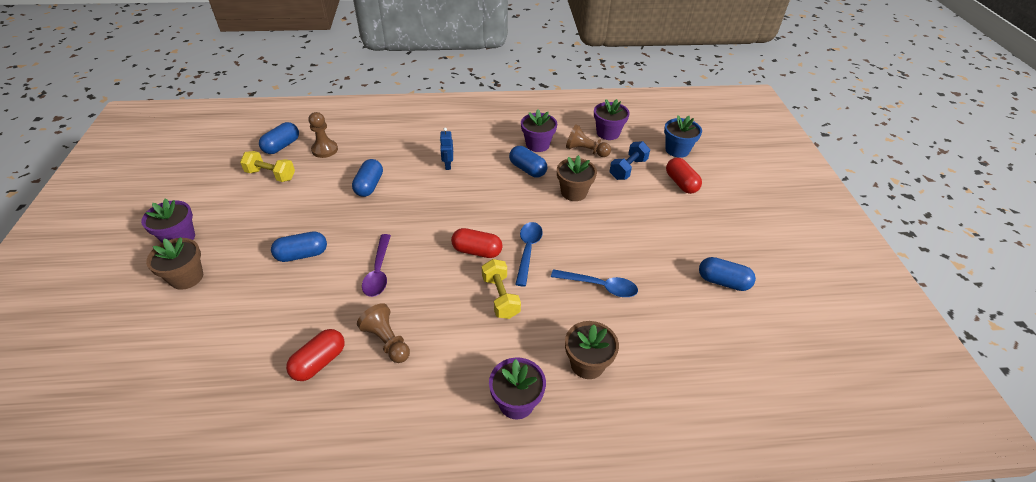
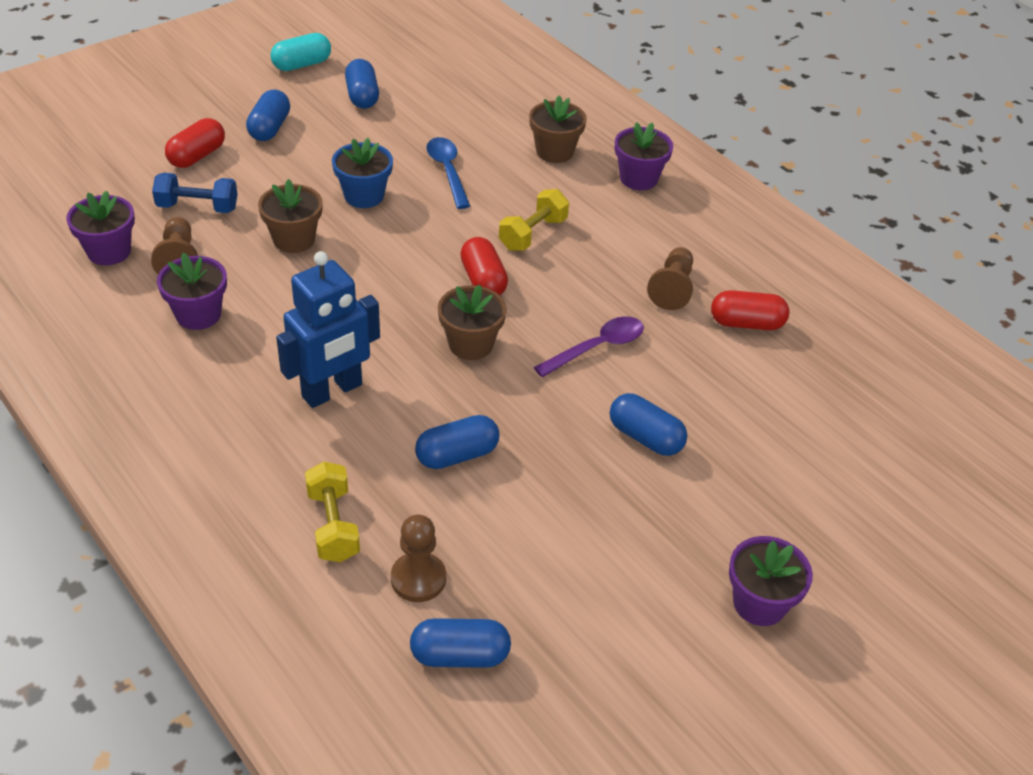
camera: 125 degrees left, 0 degrees up
brown flower pot [146,237,203,290] -> brown flower pot moved to [438,285,507,360]
yellow dumbbell [240,151,295,182] -> yellow dumbbell moved to [305,461,360,562]
blue robot [440,128,453,170] -> blue robot [276,251,380,408], size x2.12
blue capsule [509,146,547,177] -> blue capsule moved to [246,90,290,141]
blue spoon [515,222,543,286] -> none
blue flower pot [664,116,702,158] -> blue flower pot moved to [332,138,393,208]
none -> turquoise capsule [271,33,331,71]

